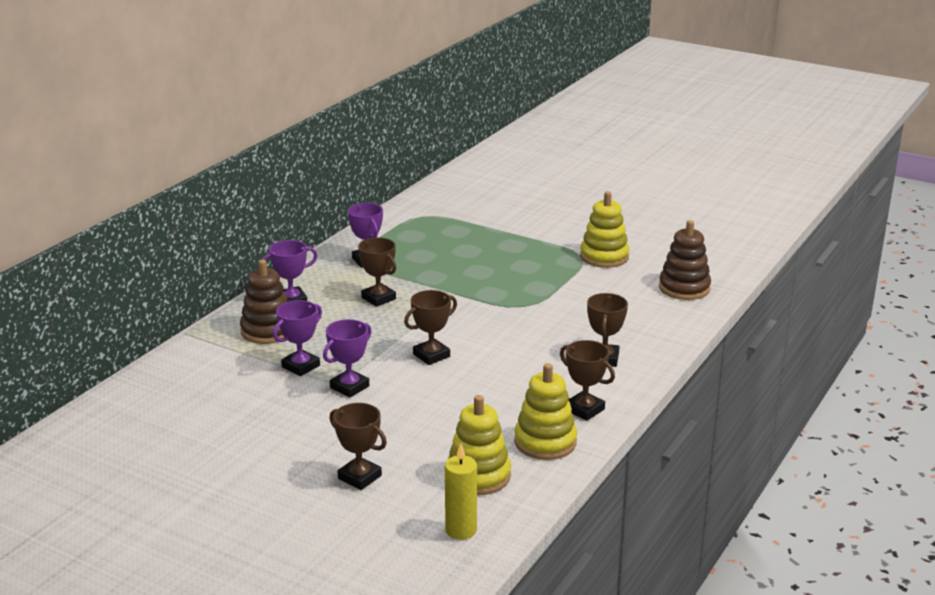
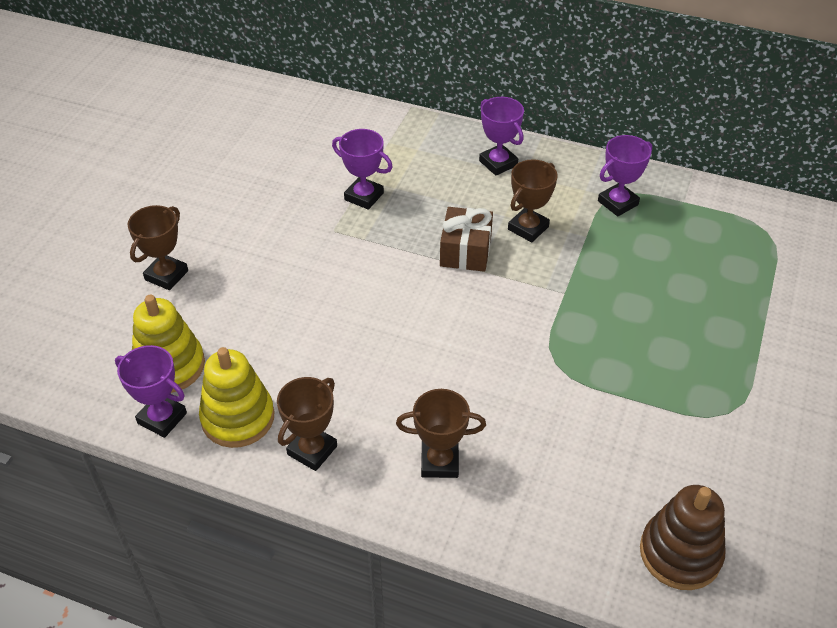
camera: 80 degrees right, 20 degrees up
brown stacking toy [240,260,287,344] -> none
purple trophy [323,319,372,398] -> purple trophy moved to [115,345,187,438]
brown trophy [404,290,457,365] -> none
yellow candle [445,444,477,540] -> none
yellow stacking toy [580,191,629,268] -> none
none -> brown gift [440,207,493,272]

